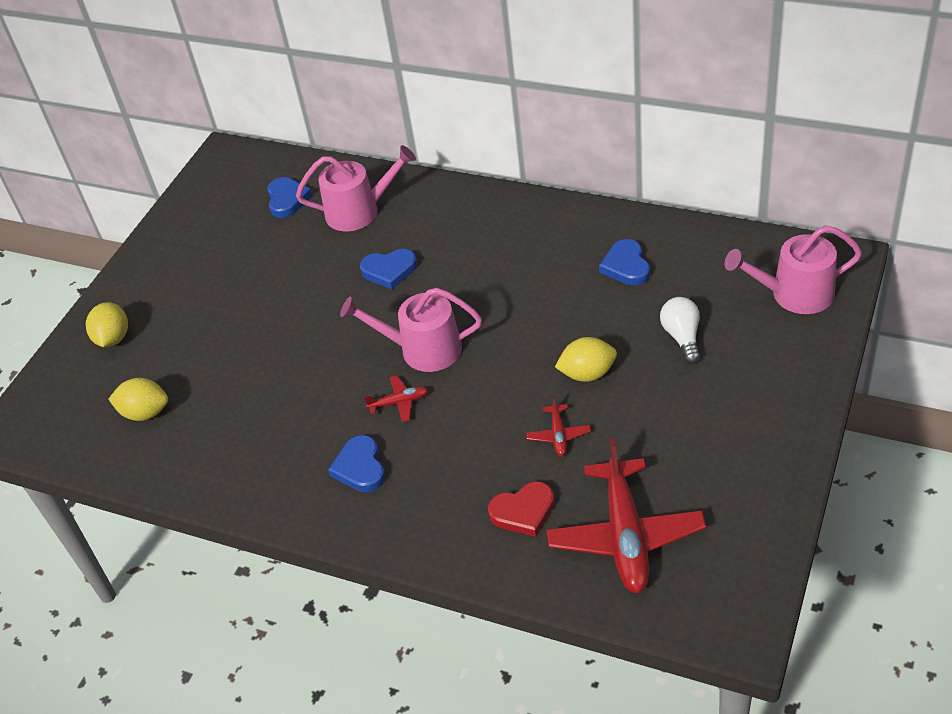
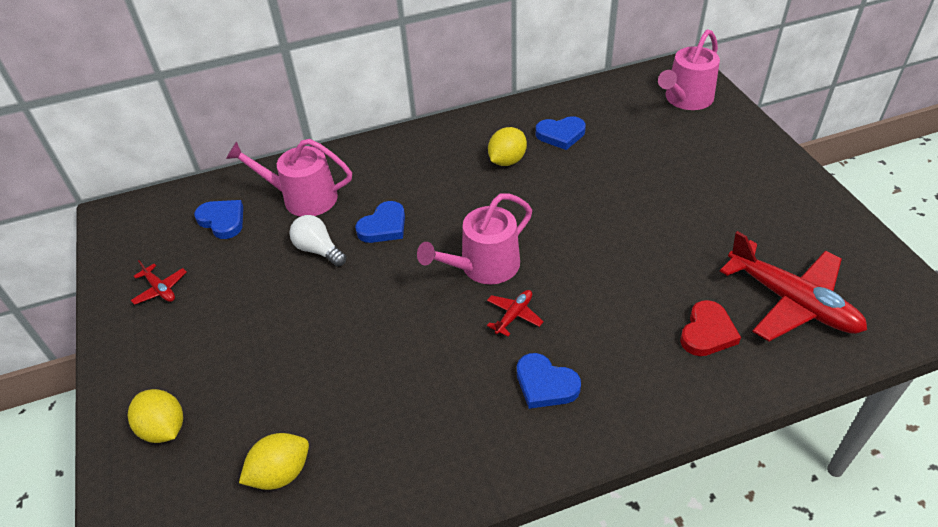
camera: 45 degrees left, 0 degrees up
pink watering can [296,145,416,231] -> pink watering can turned 120 degrees counterclockwise [226,139,352,217]
red plane [526,395,591,456] -> red plane moved to [131,260,187,305]
yellow lemon [555,337,617,382] -> yellow lemon moved to [488,127,527,166]
blue heart [599,239,650,286] -> blue heart turned 45 degrees counterclockwise [536,116,586,150]
white light bulb [660,297,700,364] -> white light bulb moved to [289,215,346,267]

